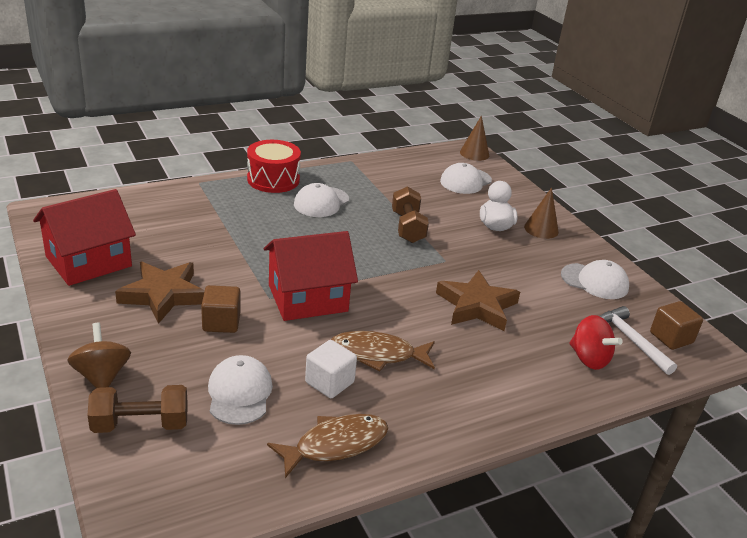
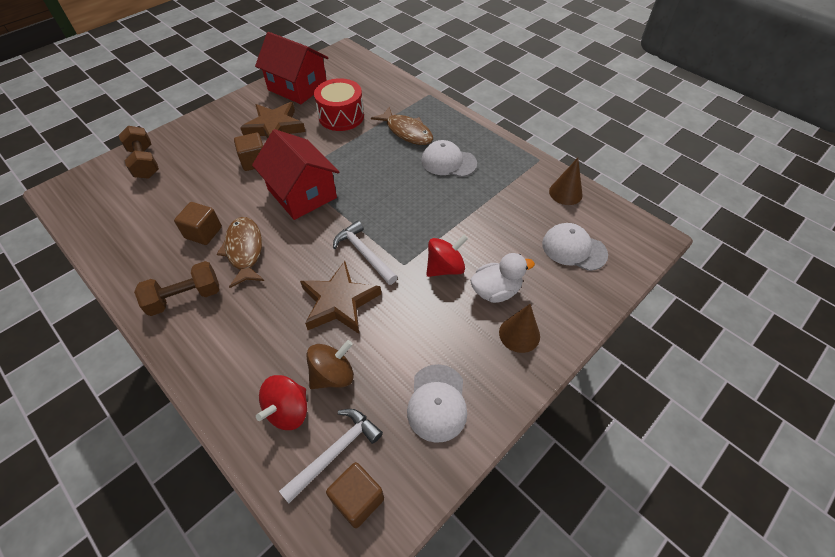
camera: 75 degrees right, 20 degrees up
brown spinning top [67,323,131,388] -> brown spinning top moved to [306,340,354,389]
white cap [208,355,273,425] -> none
red drum [247,140,301,193] -> red drum moved to [314,78,364,131]
brown fish [267,414,388,478] -> brown fish moved to [371,107,433,145]
white cube [305,340,357,398] -> brown cube [174,202,222,245]
brown dumbbell [392,186,429,243] -> brown dumbbell moved to [134,261,219,316]
brown cone [460,116,489,161] -> brown cone moved to [549,158,583,205]
none -> white hammer [333,221,398,285]
none -> red spinning top [426,235,468,277]

